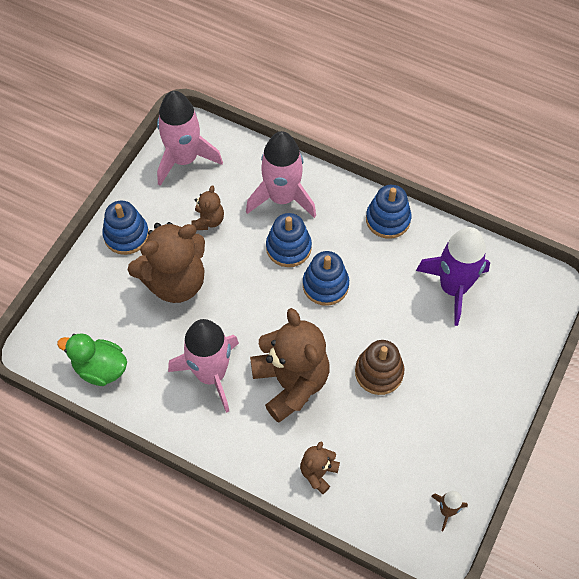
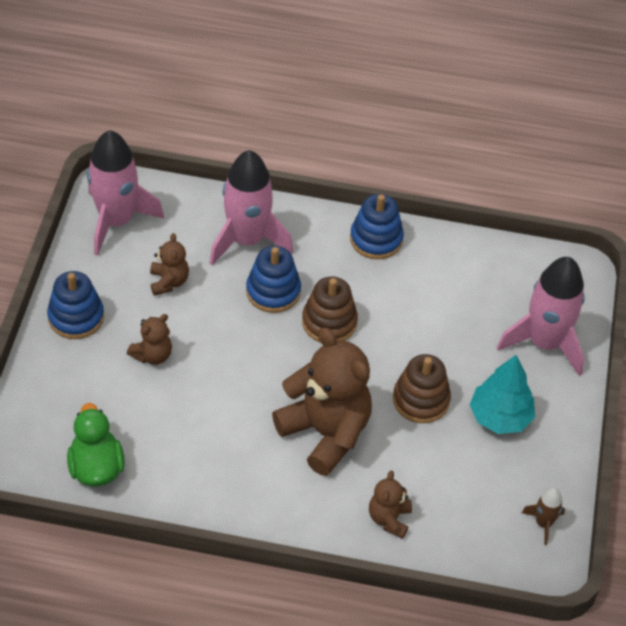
camera: 20 degrees left, 10 degrees down
green duck [57,333,127,386] -> green duck turned 75 degrees clockwise [67,403,125,487]
brown teddy bear [128,222,205,303] -> brown teddy bear [127,314,172,365], size x0.48
pink rocket [168,319,239,413] -> pink rocket moved to [497,257,585,376]
blue stacking toy [303,251,349,306] -> brown stacking toy [302,277,358,342]
purple rocket [416,227,490,326] -> none
none -> turquoise tree [470,355,535,434]

